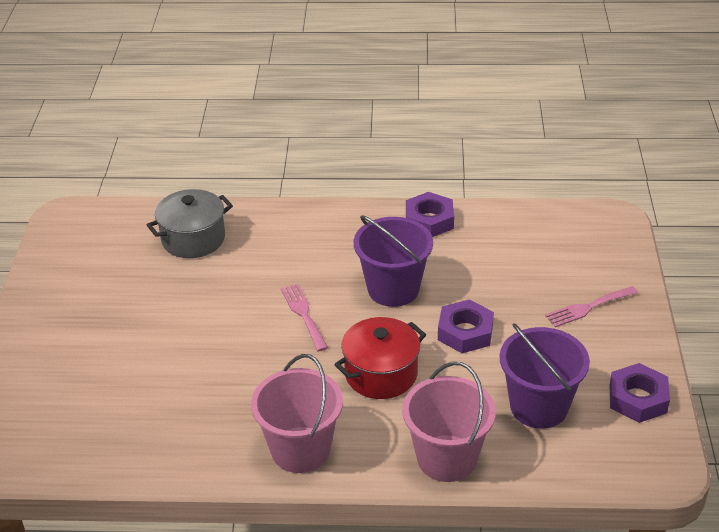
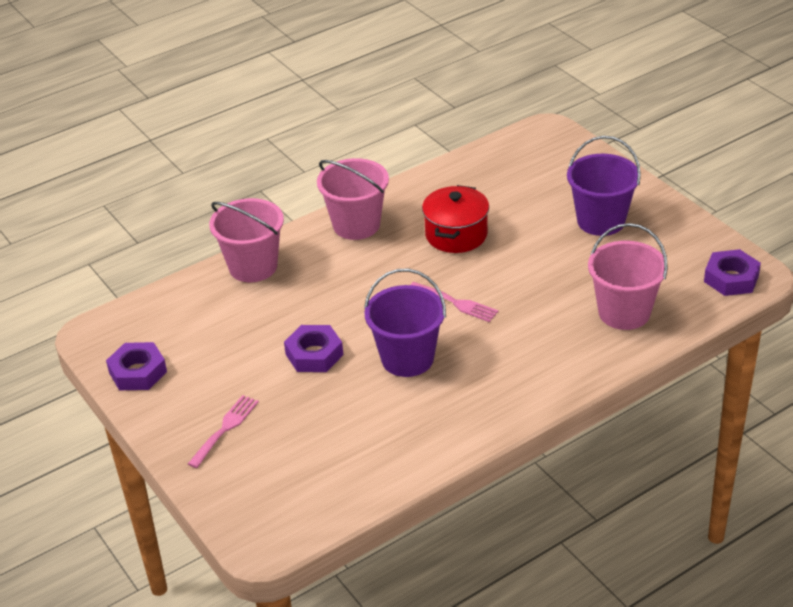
camera: 145 degrees right, 0 degrees up
grey pot [147,189,233,258] -> pink bucket [588,223,668,330]
red pot [334,317,426,399] -> red pot moved to [422,185,489,253]
purple nut [406,192,454,237] -> purple nut moved to [704,249,761,296]
purple bucket [500,323,590,429] -> purple bucket moved to [567,136,641,236]

